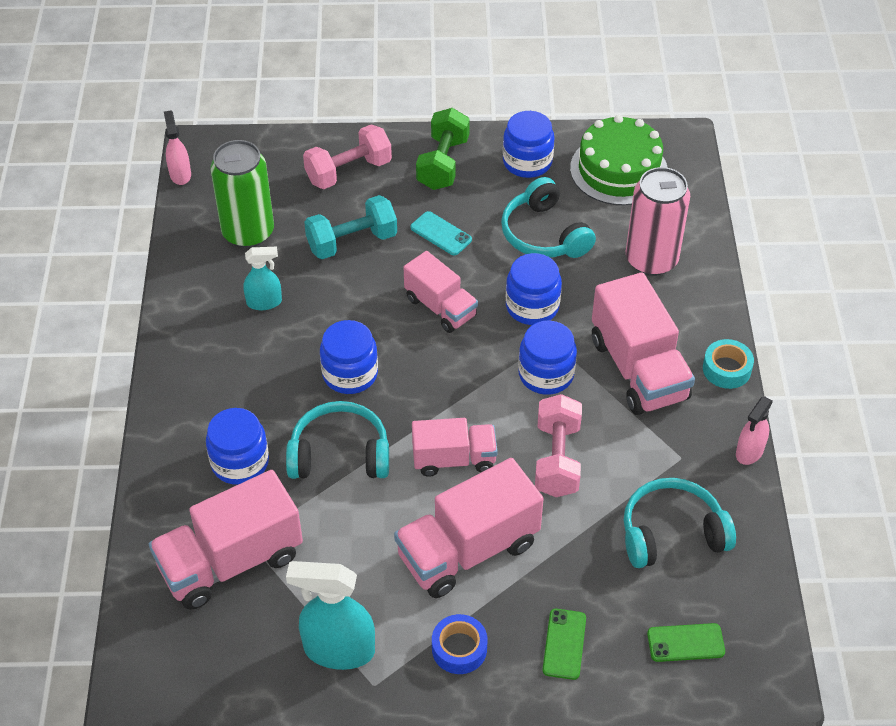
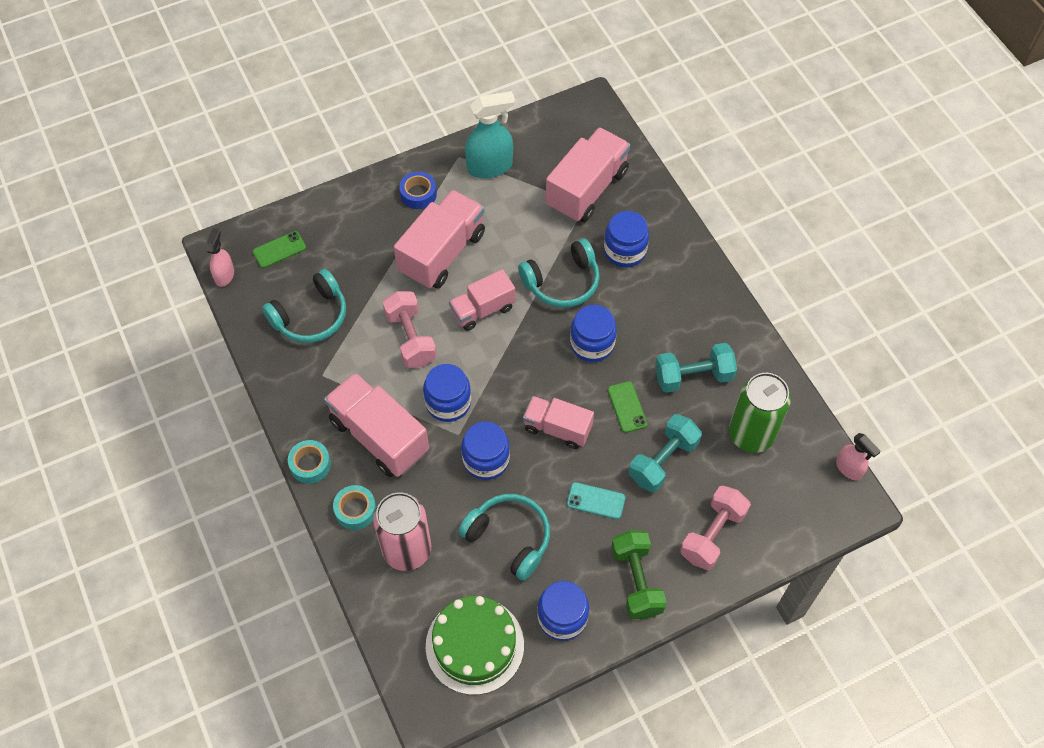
camera: 155 degrees right, 10 degrees up
turquoise spray bottle [243,247,282,310] -> turquoise dumbbell [655,343,737,393]
green phone [542,609,586,680] -> green phone moved to [608,381,647,433]
pink spray bottle [736,397,773,465] -> pink spray bottle moved to [206,228,234,287]
none -> turquoise tape [333,485,376,530]

